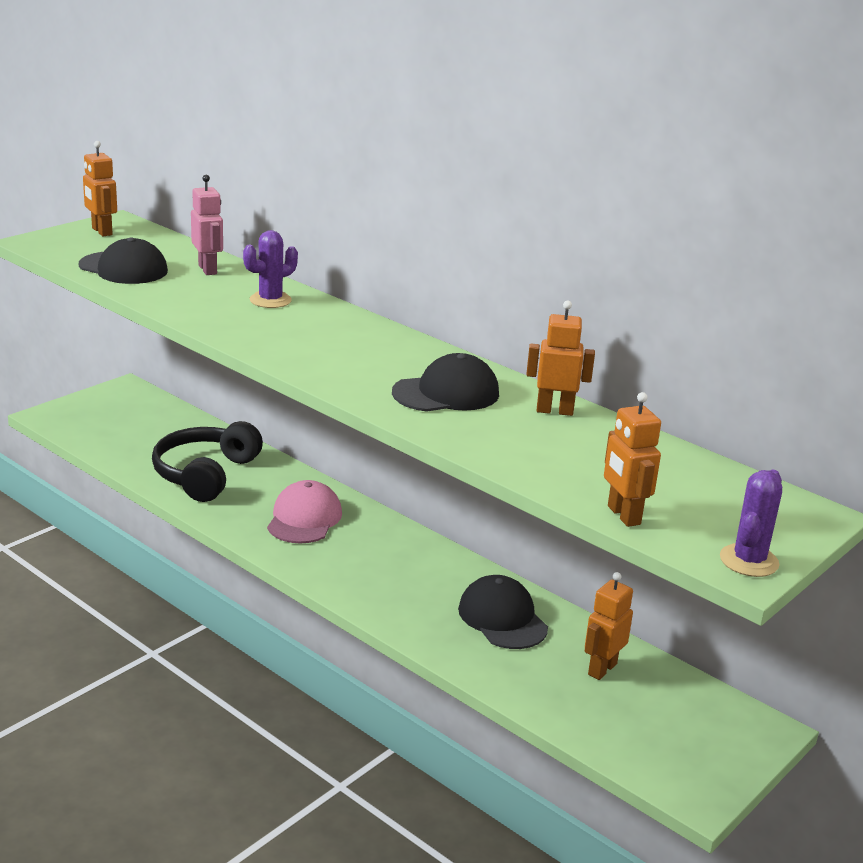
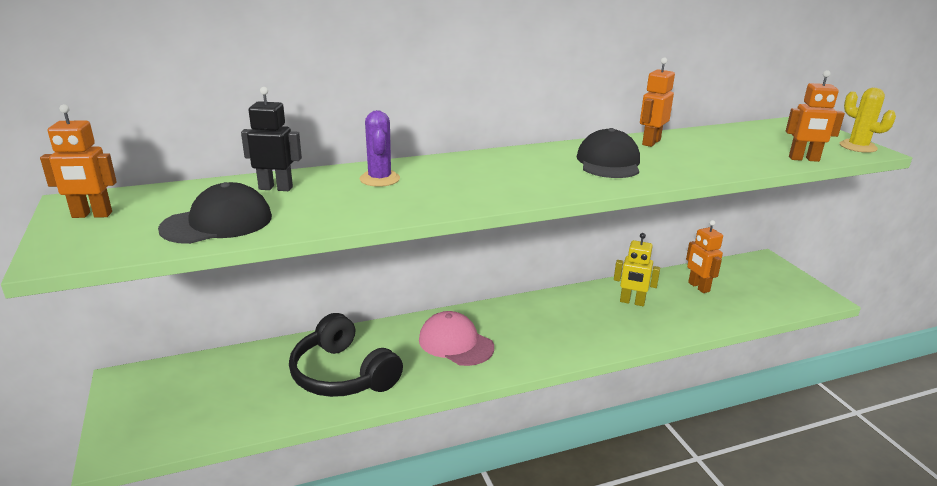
camera: 60 degrees left, 0 degrees up
pink robot [191,175,223,275] -> black robot [241,87,302,191]
black cap [458,575,548,649] -> yellow robot [614,233,660,306]
purple cactus [720,470,782,577] -> yellow cactus [840,88,896,153]

